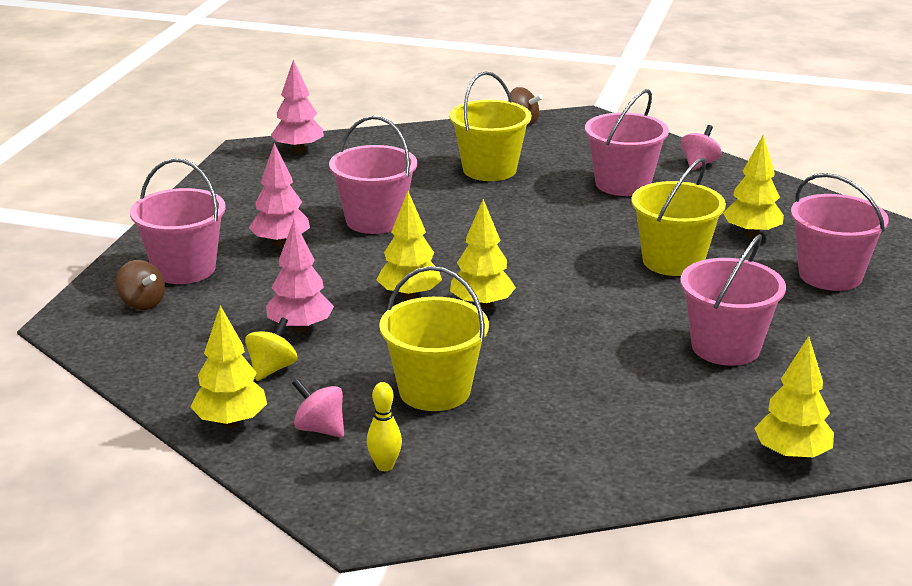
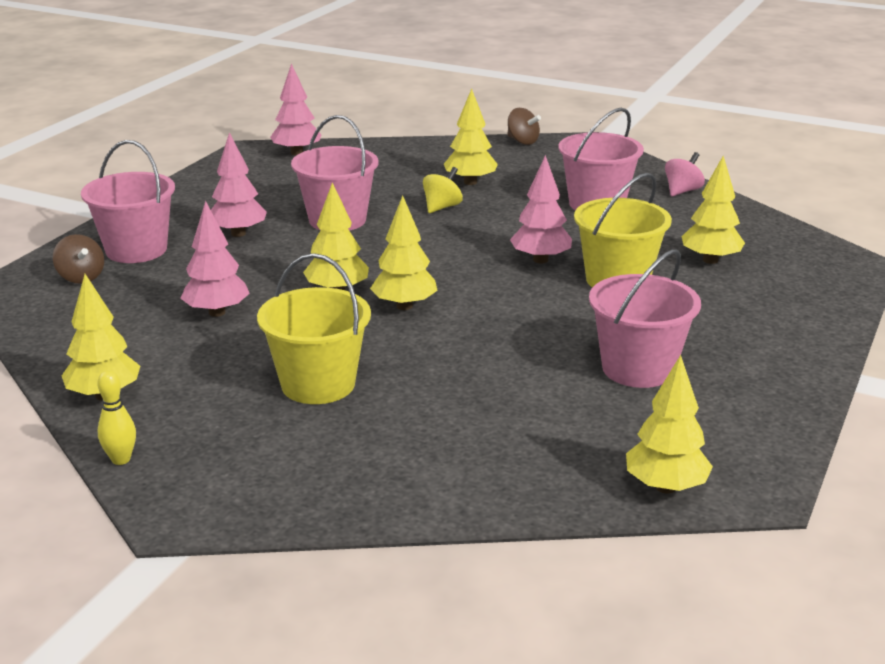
camera: 10 degrees right, 0 degrees up
yellow spinning top [245,318,297,381] -> yellow spinning top moved to [423,167,463,213]
pink spinning top [292,379,344,438] -> none
yellow bowling pin [367,382,402,471] -> yellow bowling pin moved to [97,370,136,465]
yellow bucket [450,71,531,181] -> yellow tree [444,89,498,185]
pink bucket [791,173,889,291] -> none
none -> pink tree [510,155,572,264]

